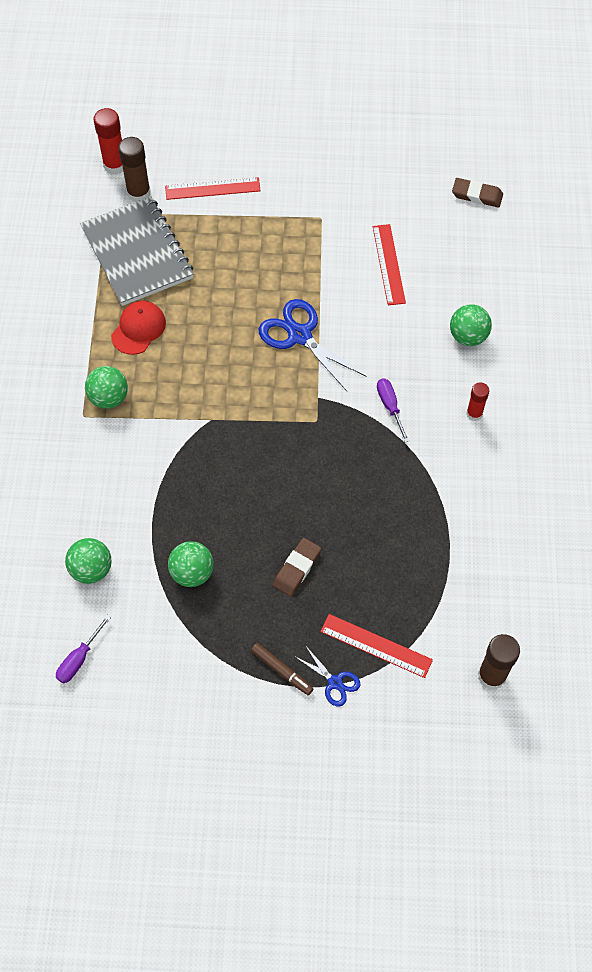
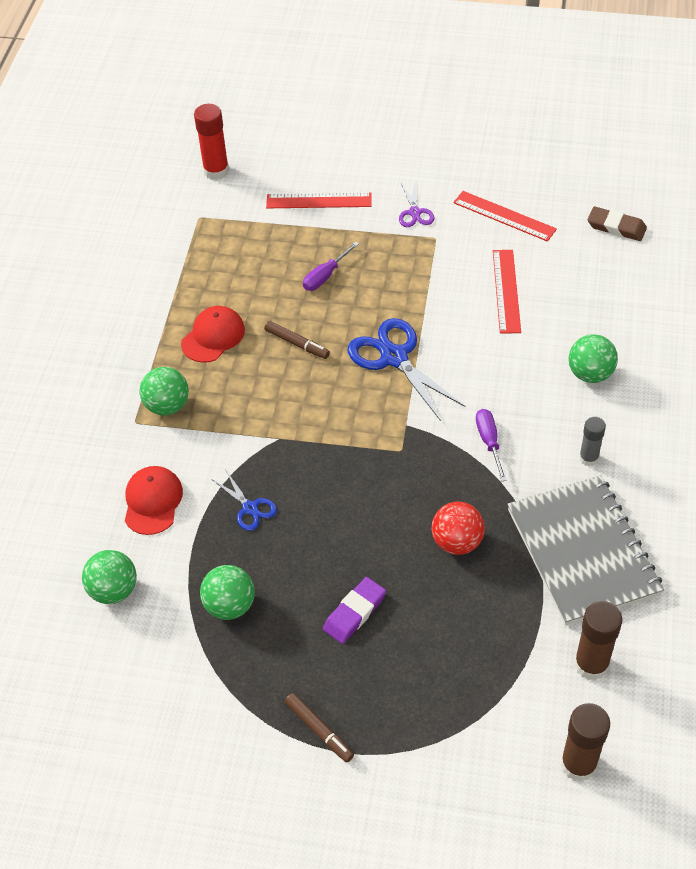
camera: 10 degrees right, 10 degrees down
purple screwdriver [56,615,111,683] -> purple screwdriver moved to [303,242,359,291]
grey notebook [80,196,194,306] -> grey notebook moved to [507,475,664,626]
brown glue stick [118,137,151,202] -> brown glue stick moved to [574,601,622,680]
brown eraser [273,538,321,596] -> purple eraser [323,577,386,644]
blue scissors [294,645,361,707] -> blue scissors moved to [213,471,277,531]
red ruler [320,614,433,678] -> red ruler moved to [453,191,557,242]
red glue stick [466,382,489,421] -> grey glue stick [579,417,606,466]
none -> red cap [125,466,183,535]
none -> brown marker [264,321,330,359]
none -> purple scissors [399,183,435,227]
none -> red ball [432,502,485,555]

